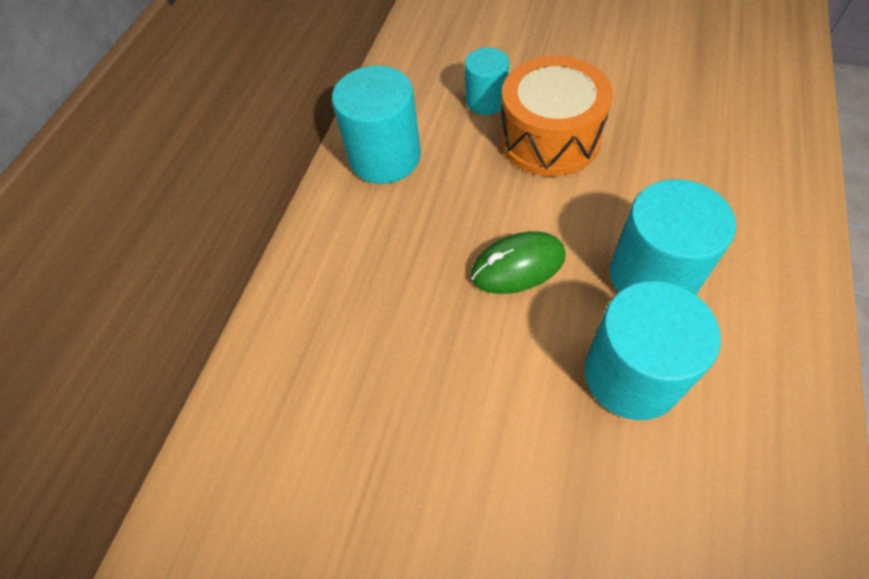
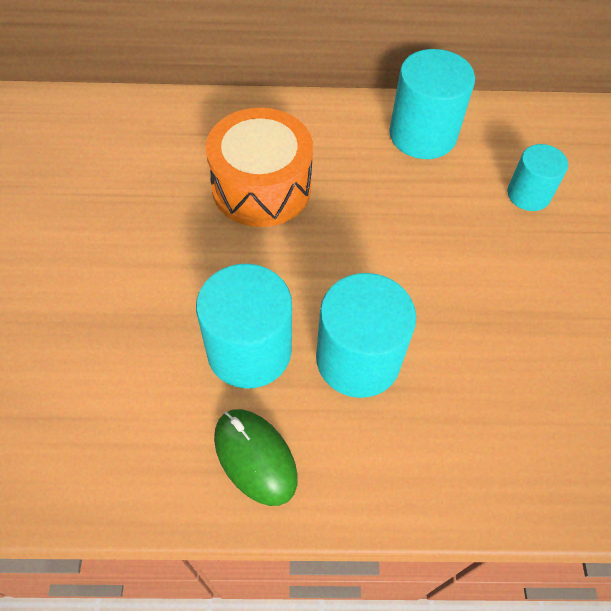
camera: 65 degrees right, 0 degrees up
green mouse [471,231,566,294] -> green mouse moved to [214,409,298,506]
orange drum [500,56,613,177] -> orange drum moved to [206,108,313,227]

